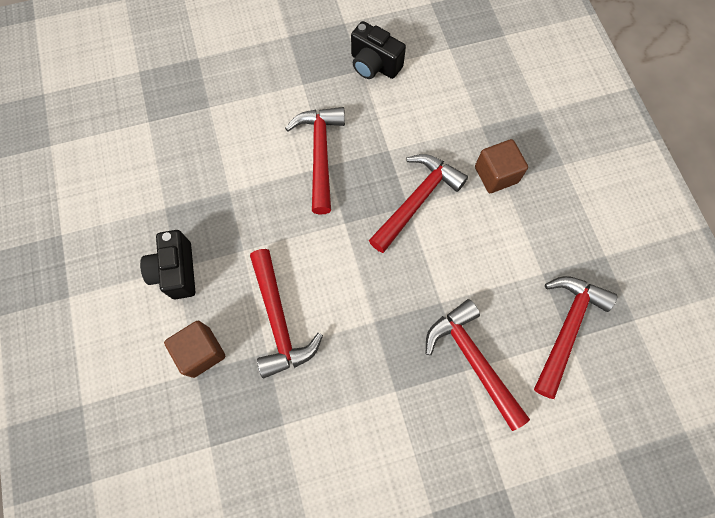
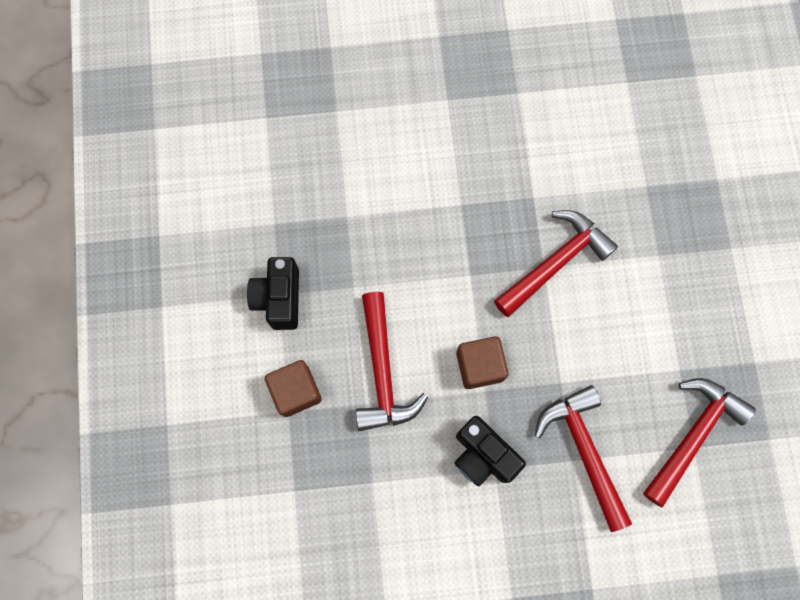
camera: 10 degrees right, 5 degrees up
red hammer [285,107,345,214] -> none
black camera [351,21,406,79] -> black camera moved to [455,416,526,487]
brown cube [475,139,528,193] -> brown cube moved to [456,336,509,389]

